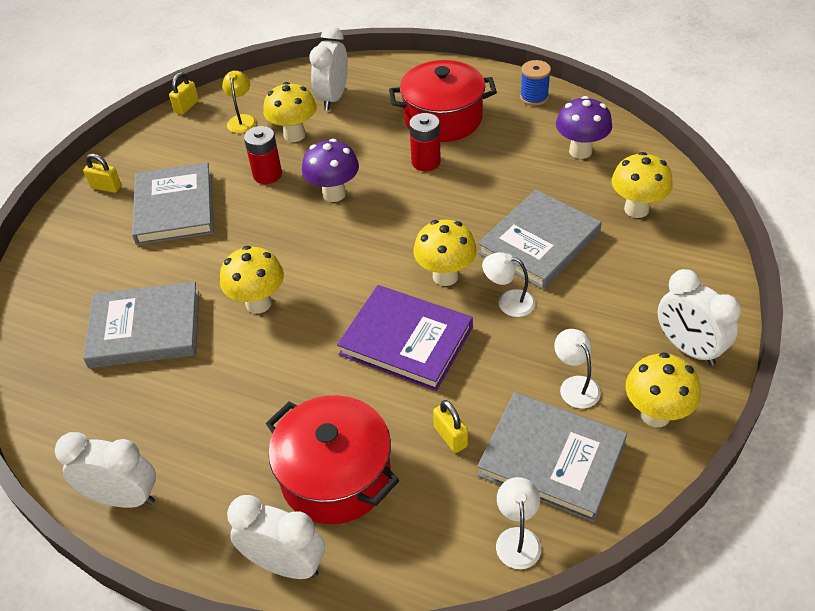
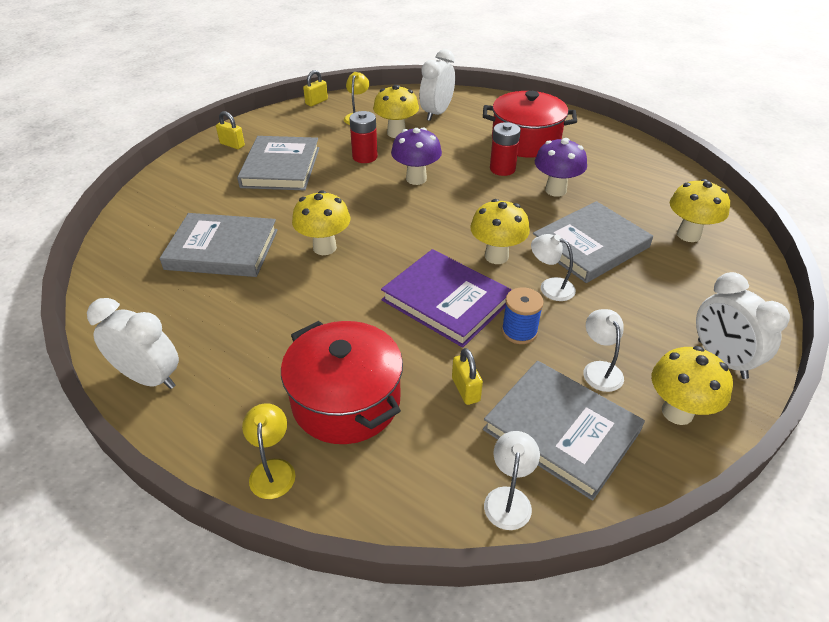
camera: 10 degrees right, 5 degrees down
white clock [227,495,325,579] -> yellow lamp [242,403,295,499]
blue spool [520,60,551,106] -> blue spool moved to [502,287,544,344]
purple mushroom [556,96,612,159] -> purple mushroom moved to [535,138,587,197]

